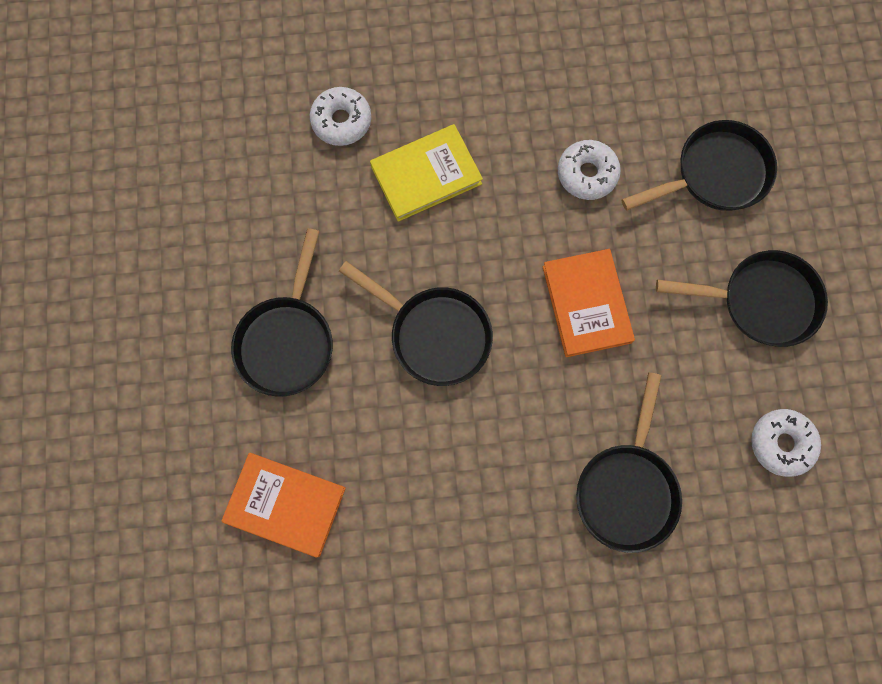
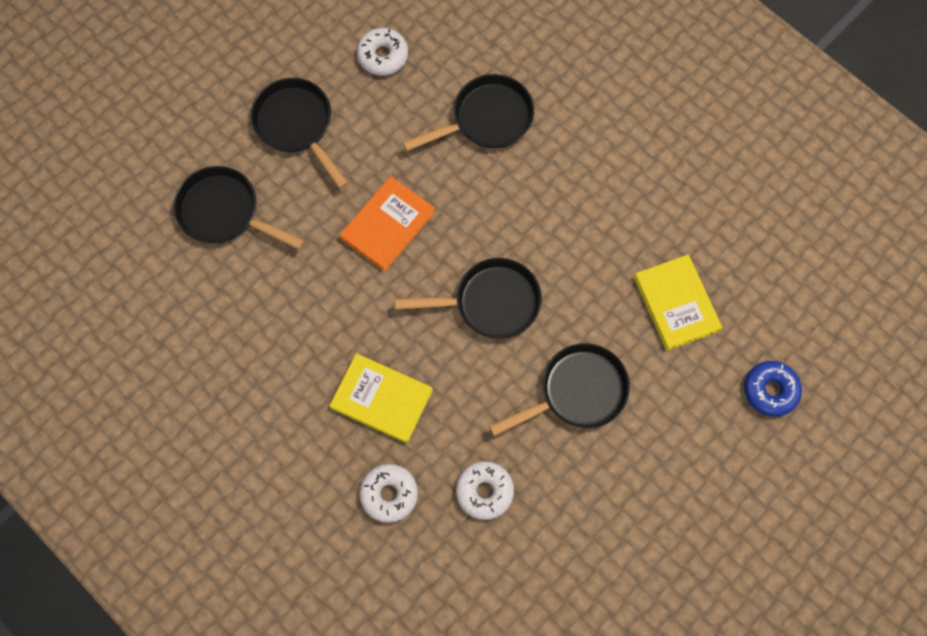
camera: 130 degrees left, 5 degrees down
orange book [221,453,346,558] -> yellow book [634,255,722,351]
black pan [339,261,493,386] -> black pan turned 90 degrees clockwise [395,258,542,339]
white donut [558,140,621,200] -> white donut moved to [456,461,514,520]
none -> blue donut [744,361,802,417]

